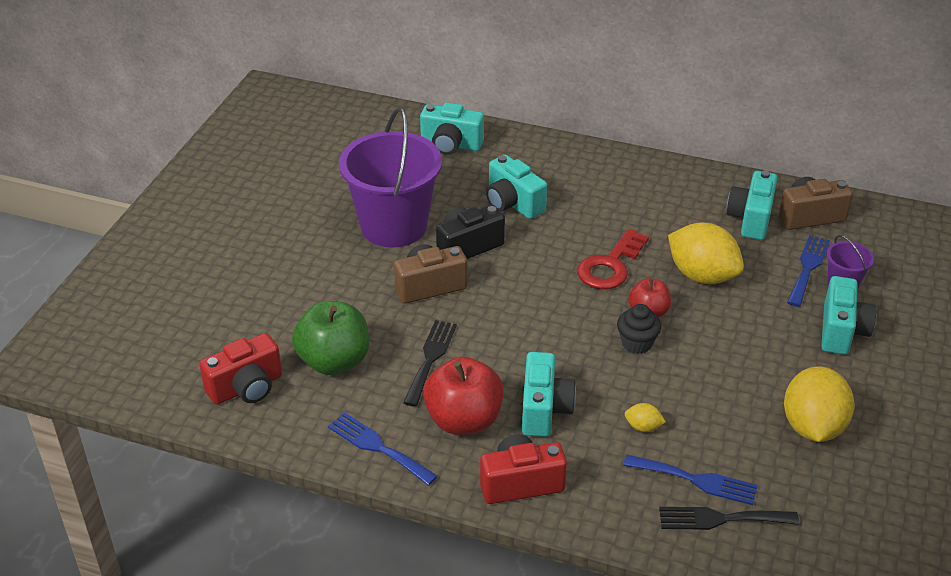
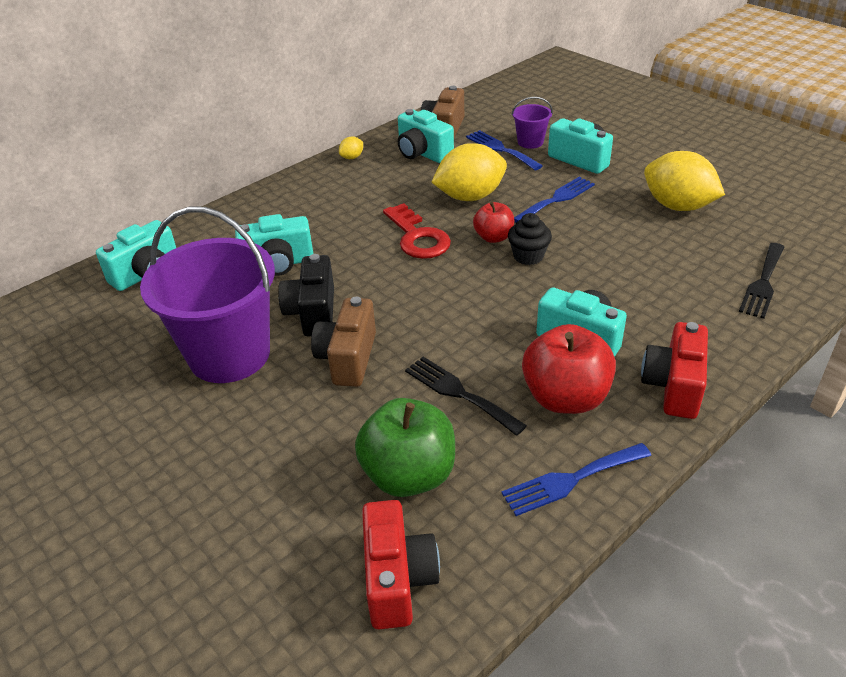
camera: 60 degrees left, 0 degrees up
blue fork [623,455,758,505] -> blue fork moved to [514,177,595,222]
yellow lemon [625,403,666,432] -> yellow lemon moved to [339,136,363,159]

